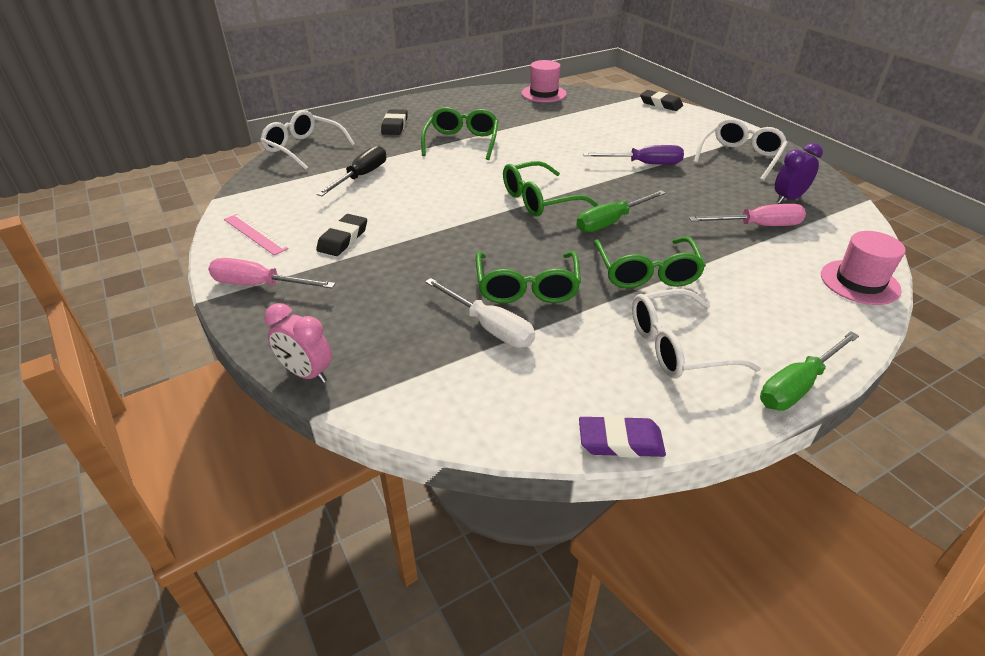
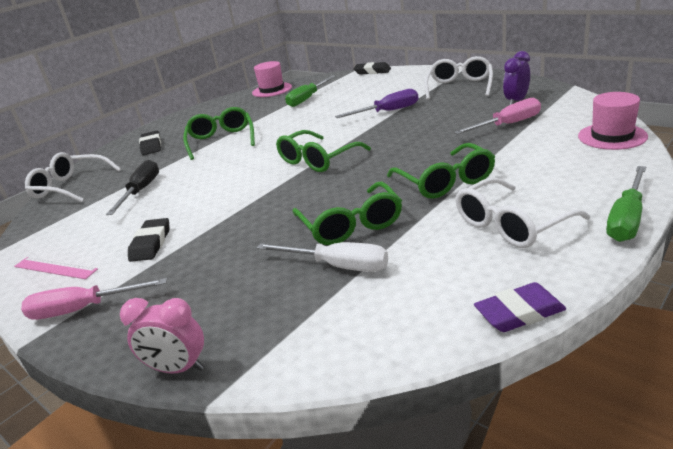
camera: 15 degrees left, 10 degrees down
green screwdriver [577,190,666,232] -> green screwdriver moved to [285,75,336,107]

